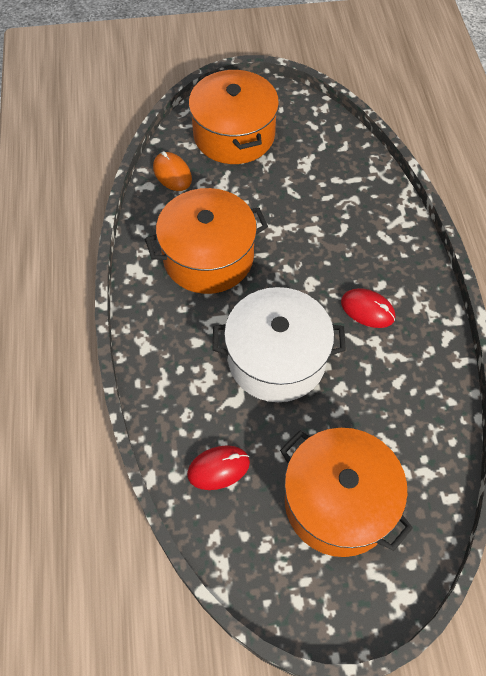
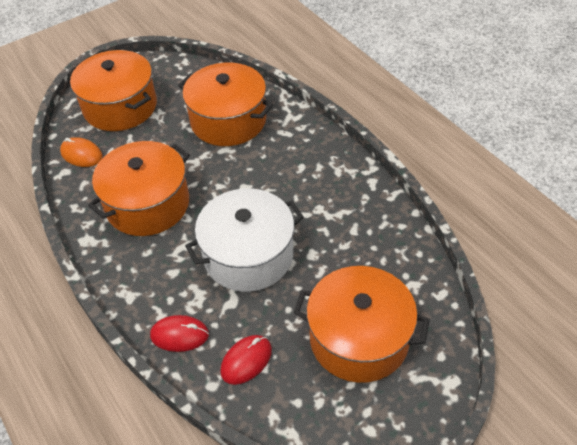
camera: 25 degrees left, 10 degrees down
red mouse [341,288,396,328] -> red mouse moved to [150,315,209,352]
none -> orange pot [178,63,273,146]

